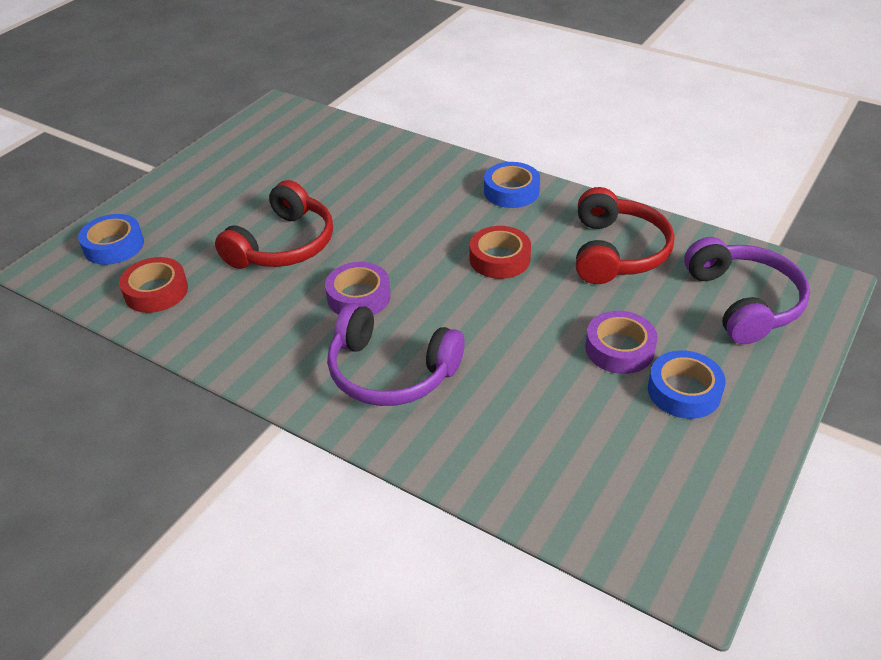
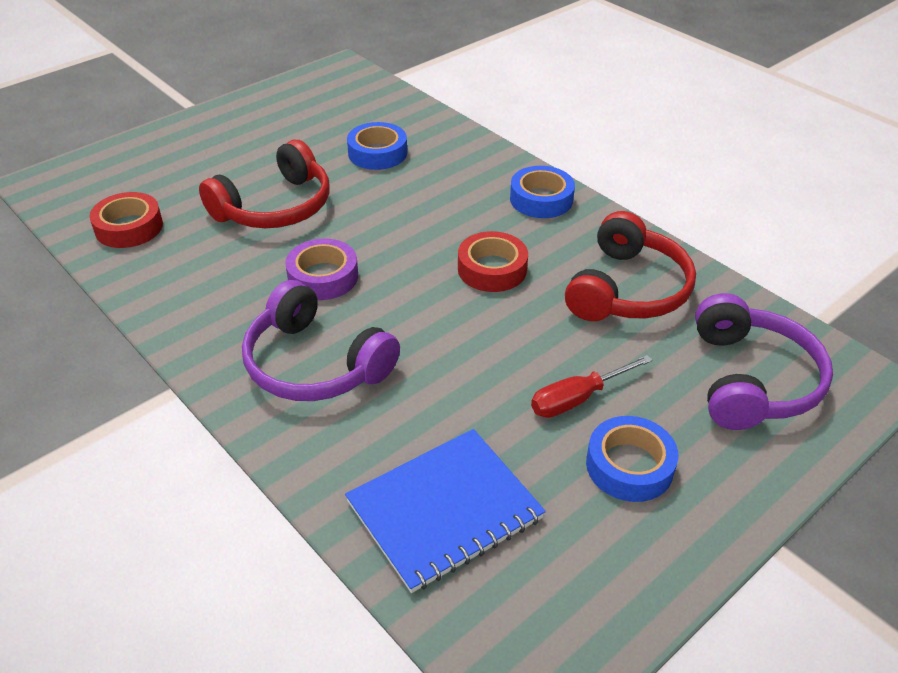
camera: 15 degrees right, 0 degrees up
blue tape [78,214,144,265] -> blue tape moved to [347,122,407,170]
purple tape [585,311,658,374] -> red screwdriver [531,355,653,418]
none -> blue notebook [345,429,546,593]

